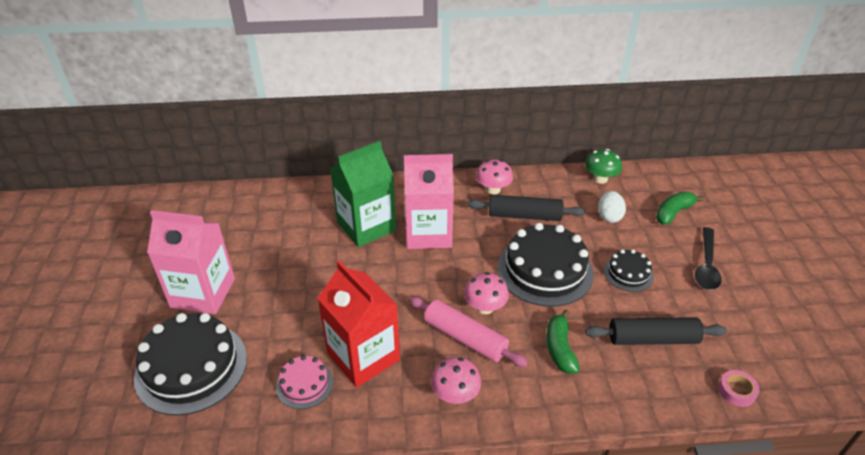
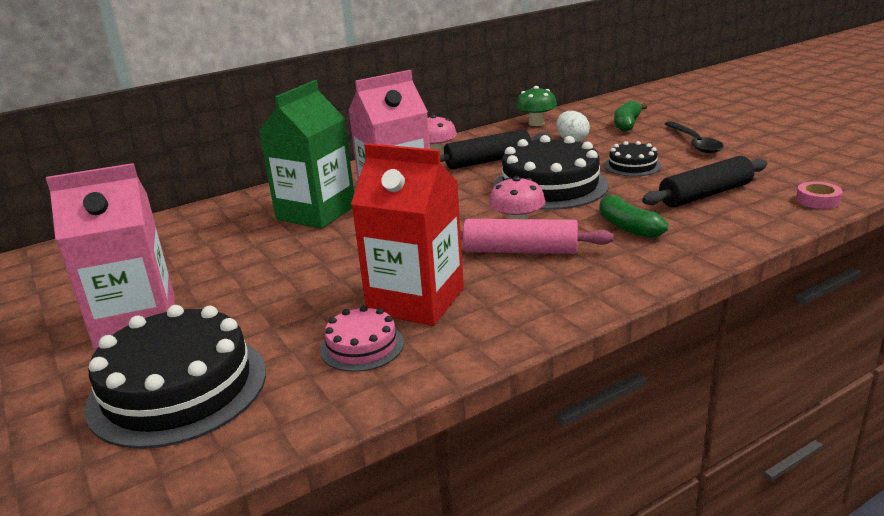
camera: 25 degrees left, 15 degrees down
pink mushroom [431,357,481,404] -> none

